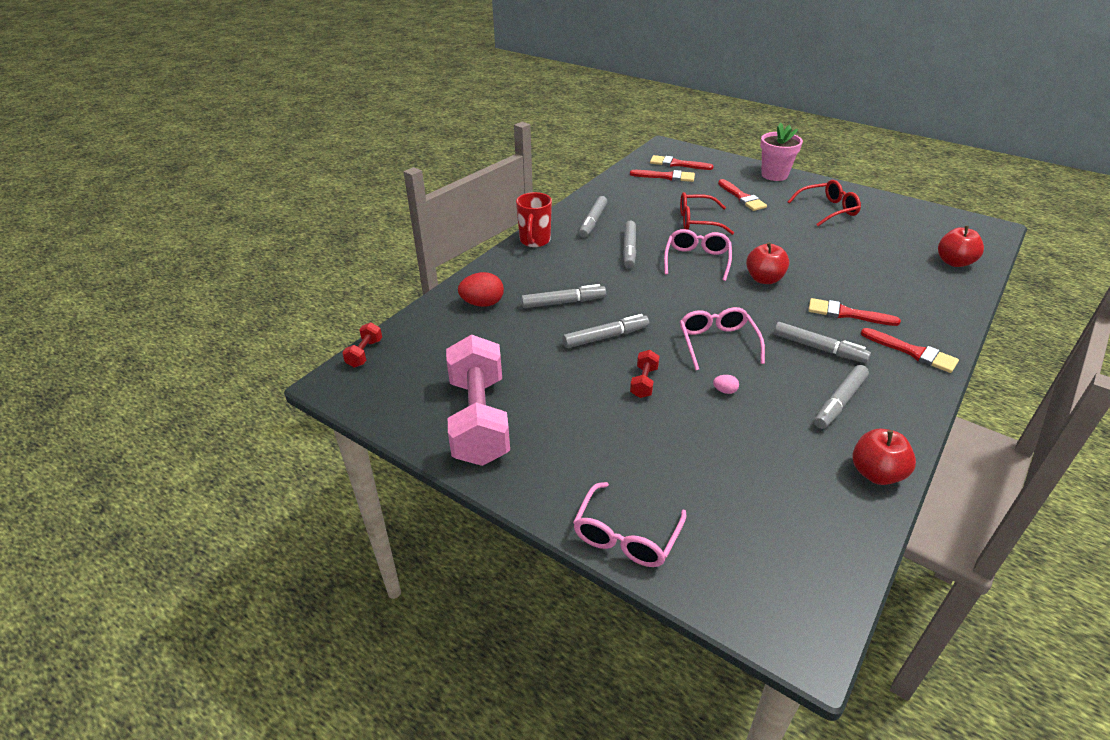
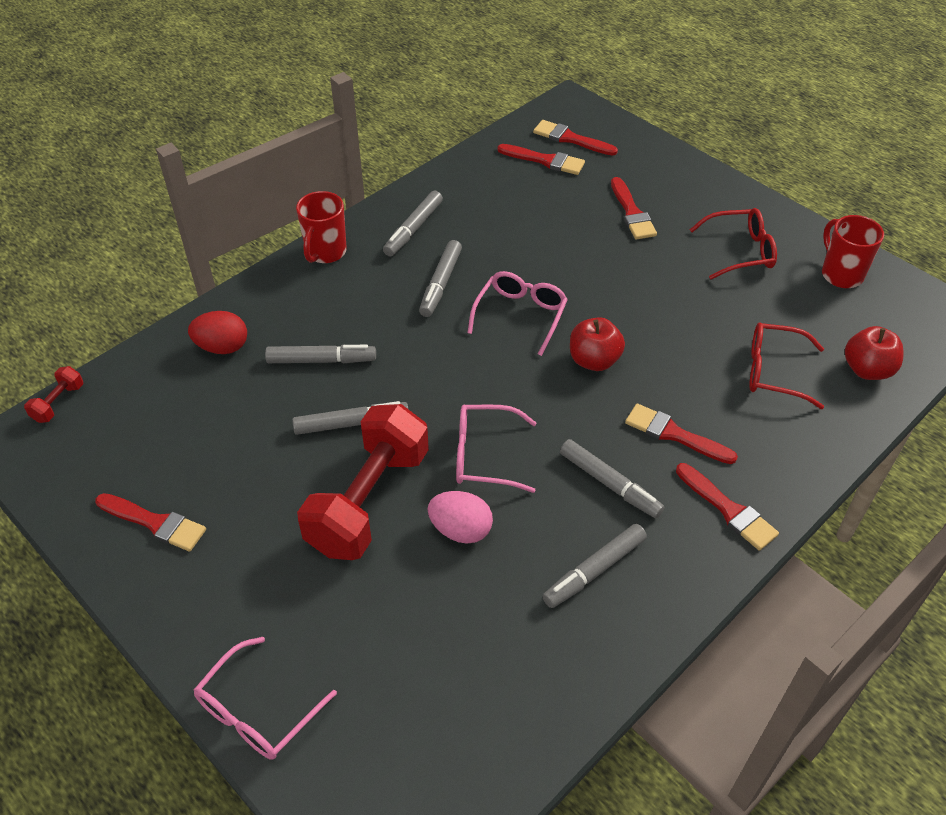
camera: 10 degrees right, 10 degrees up
pink dumbbell [446,334,510,466] -> red brush [95,493,206,552]
red dumbbell [630,350,660,398] -> red dumbbell [297,404,429,560], size x2.44
red glasses [680,192,734,235] -> red glasses moved to [749,322,824,409]
pink glasses [680,307,765,370] -> pink glasses turned 90 degrees counterclockwise [456,405,537,493]
pink egg [713,375,739,394] -> pink egg [428,491,493,544], size x2.08
pink flower pot [760,123,803,181] -> none
red apple [852,428,916,485] -> none
none -> red mug [822,215,884,288]

